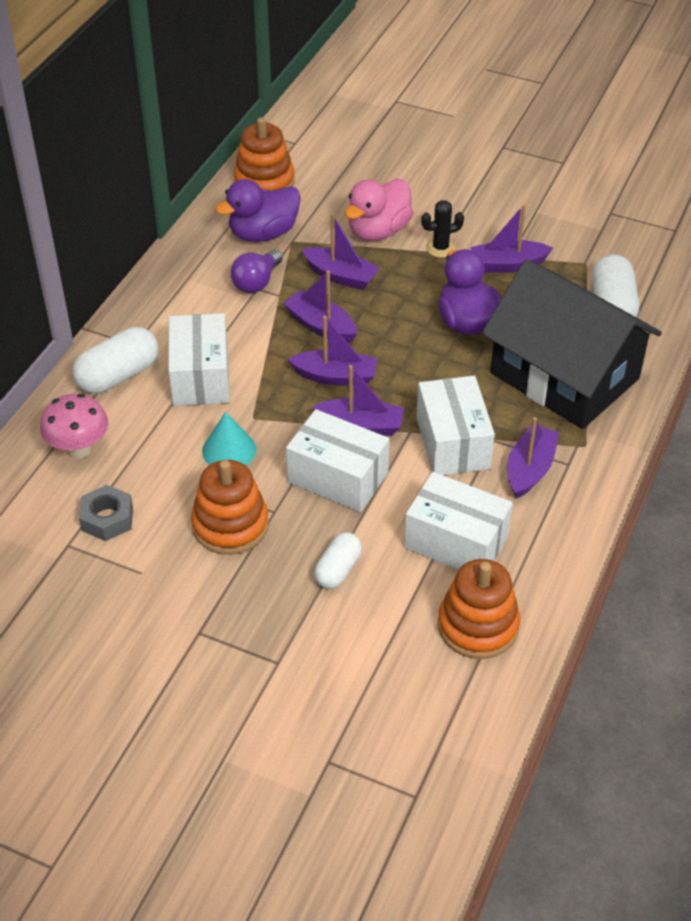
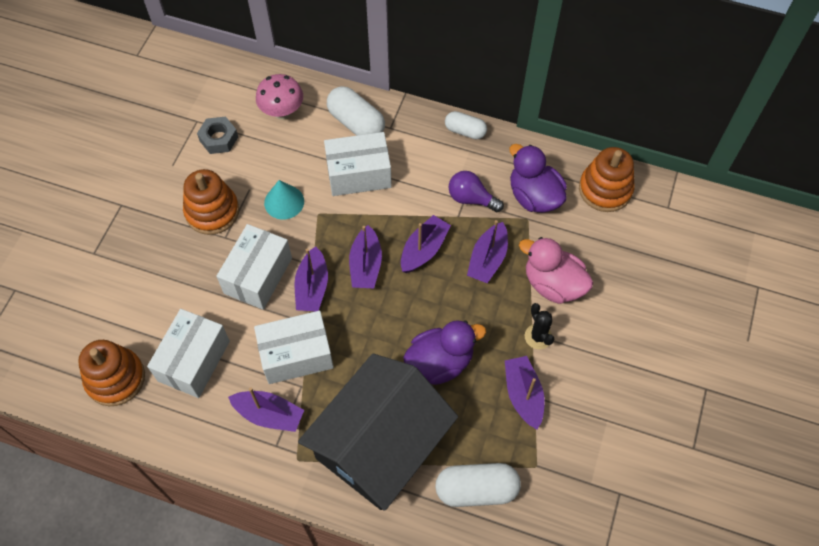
camera: 85 degrees right, 15 degrees up
white capsule [314,532,362,589] -> white capsule moved to [445,111,487,140]

